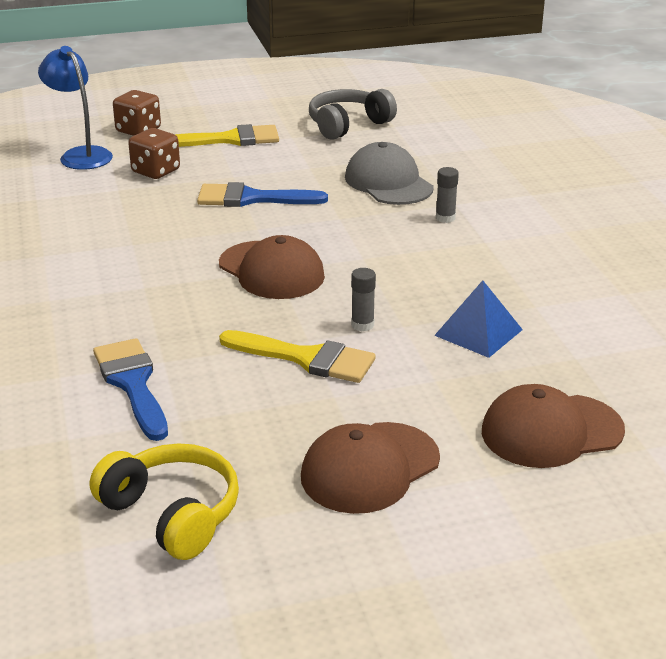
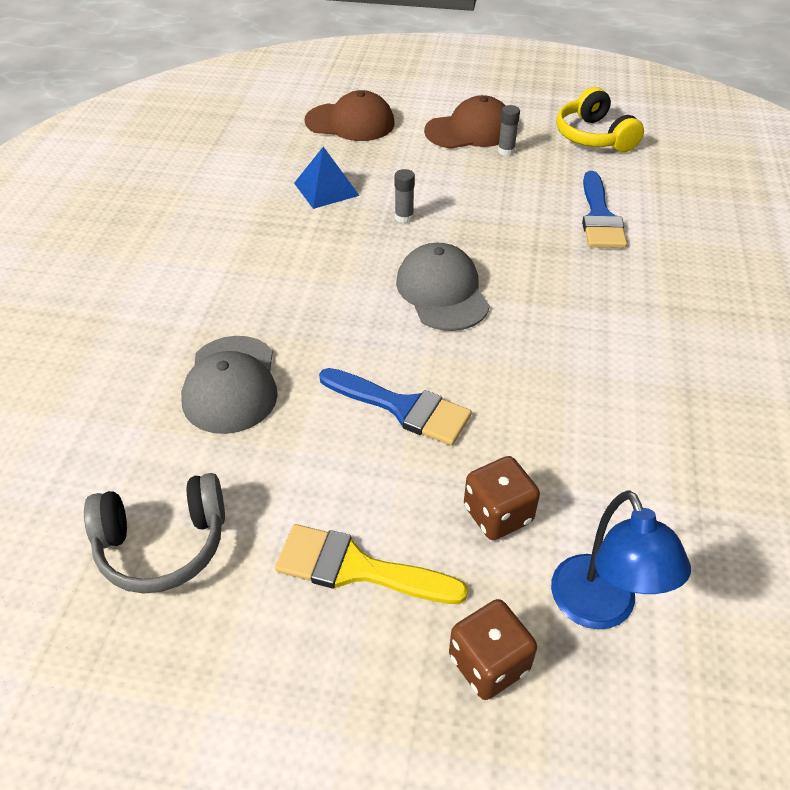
camera: 155 degrees left, 15 degrees up
brown cap [219,235,325,299] -> grey cap [396,243,490,331]
yellow brush [219,330,376,383] -> none
grey glue stick [436,167,459,223] -> grey glue stick moved to [498,105,520,156]

